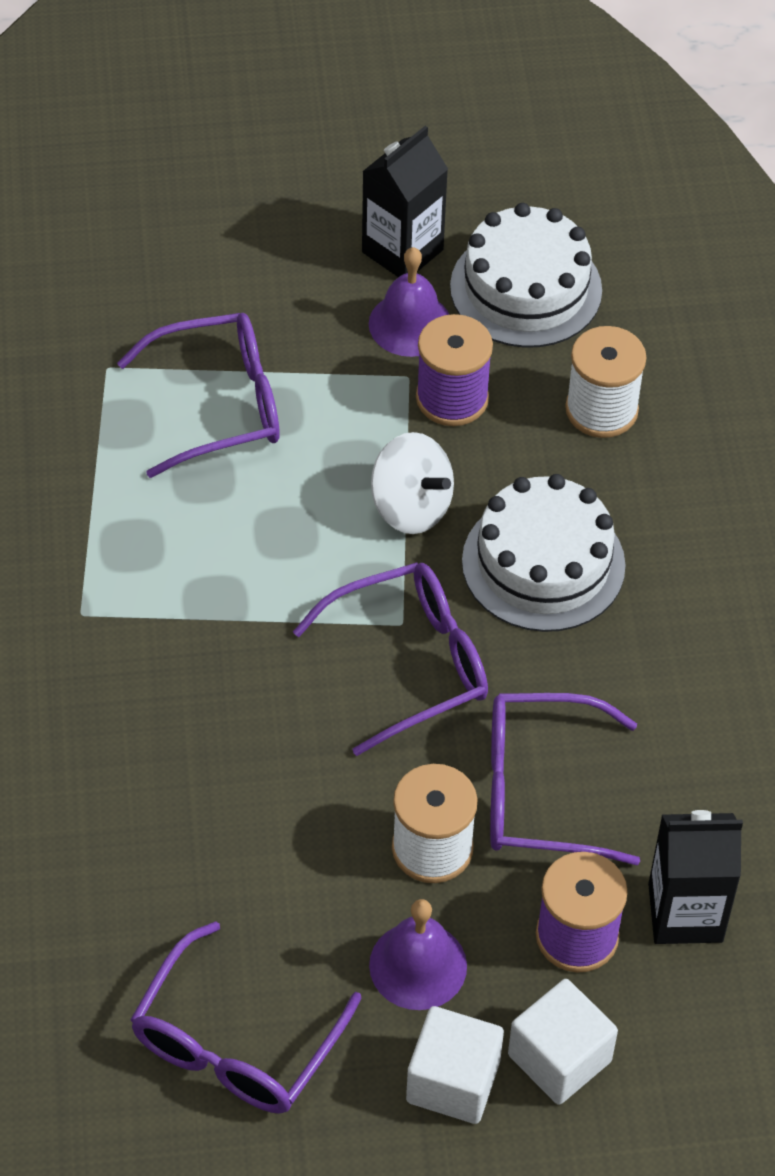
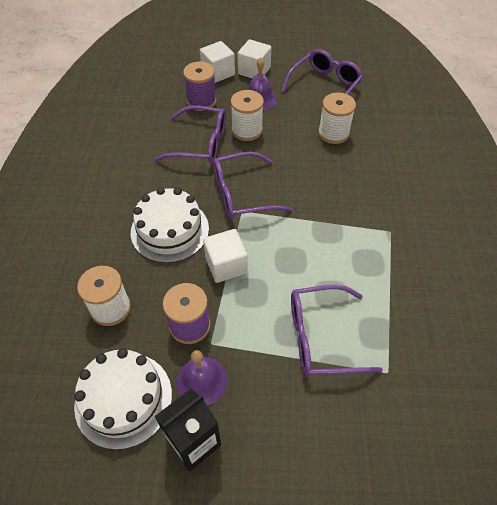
camera: 170 degrees left, 0 degrees up
white spinning top [371,432,454,534] -> white cube [203,229,248,283]
black carton [648,810,743,944] -> none
none -> white spool [318,93,356,144]

